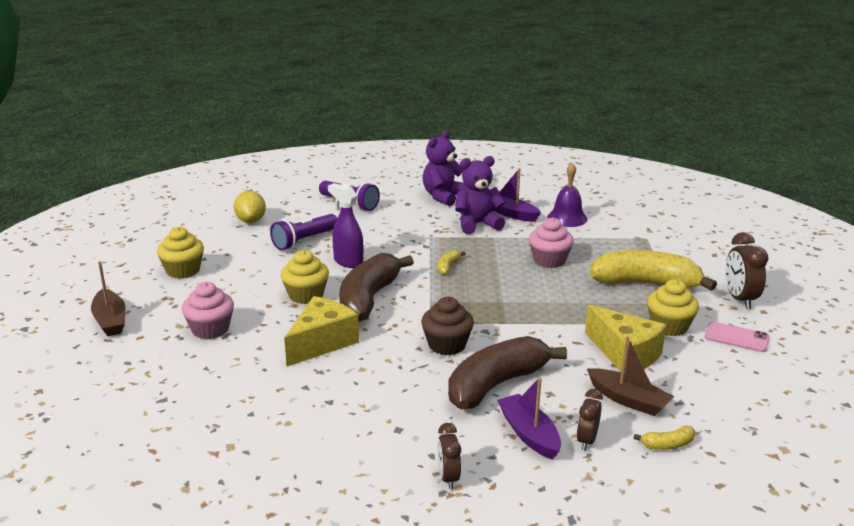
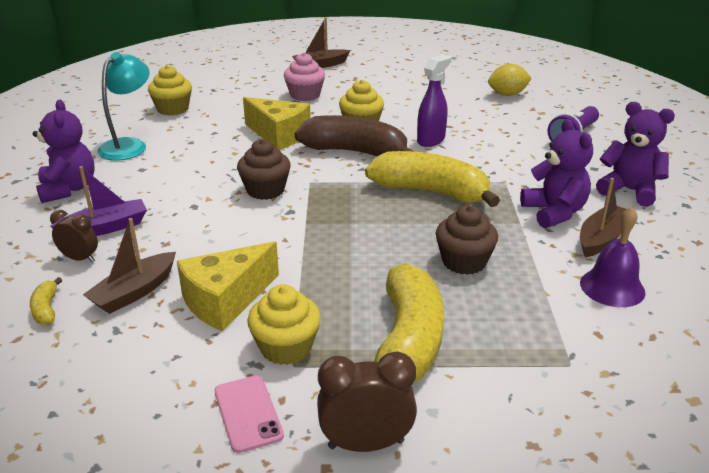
camera: 90 degrees right, 5 degrees up
yellow cupcake [157,227,204,279] -> yellow cupcake moved to [148,65,192,116]
purple flashlight [270,214,337,250] -> none
brown clock [437,423,461,489] -> purple teddy bear [33,100,95,203]
yellow banana [438,250,466,275] -> yellow banana [365,151,500,207], size x2.47
brown banana [448,336,567,409] -> none
purple boat [492,168,541,222] -> brown boat [580,178,626,257]
pink cupcake [529,217,574,268] -> brown cupcake [436,205,498,275]
pink phone [705,322,770,352] -> pink phone turned 45 degrees counterclockwise [215,375,284,453]
none -> turquoise lamp [97,52,149,161]

